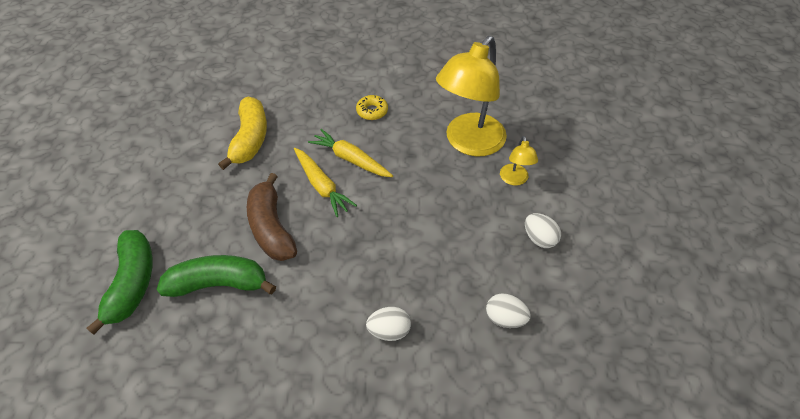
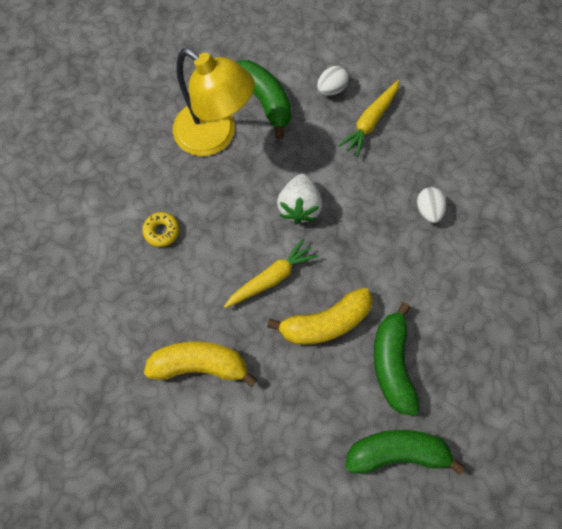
camera: 90 degrees left, 20 degrees up
brown banana [247,173,297,261] -> yellow banana [267,288,373,345]
yellow carrot [308,129,393,177] -> yellow carrot moved to [338,80,399,157]
white egg [486,294,531,328] -> none
yellow lamp [500,136,538,186] -> green banana [236,60,292,139]
none -> white strawberry [277,174,322,224]

